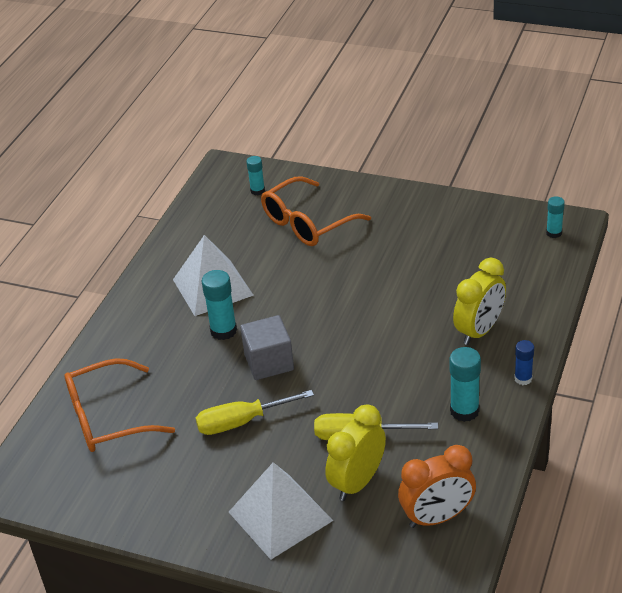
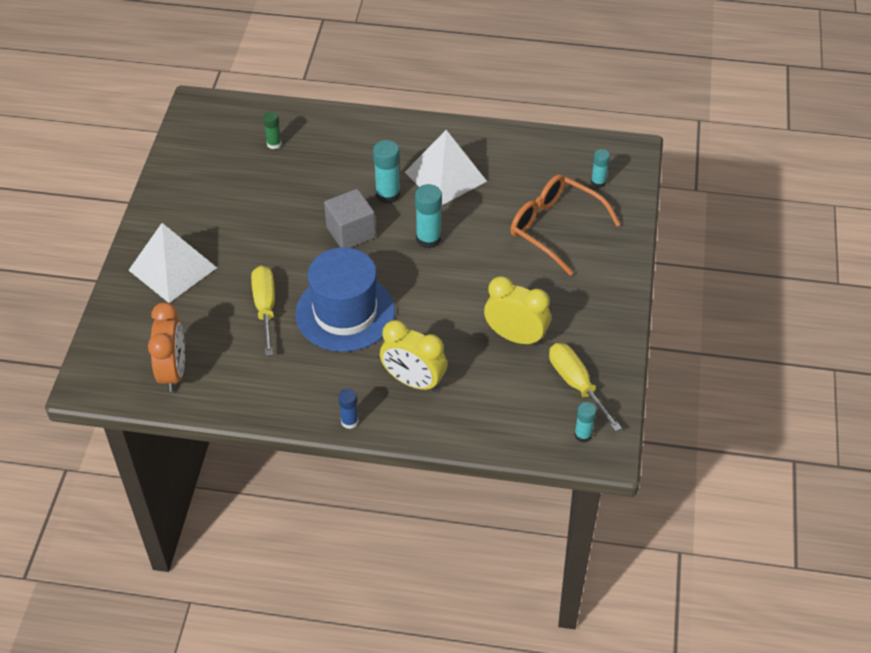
camera: 75 degrees right, 10 degrees up
orange glasses [64,358,175,452] -> green glue stick [263,111,282,149]
yellow screwdriver [196,390,314,435] -> yellow screwdriver moved to [549,343,622,432]
yellow clock [325,404,386,501] -> yellow clock moved to [484,276,551,346]
orange clock [398,445,476,528] -> orange clock turned 150 degrees counterclockwise [148,302,185,392]
turquoise glue stick [450,347,481,422] -> turquoise glue stick moved to [415,184,442,249]
none -> blue hat [295,247,395,352]

